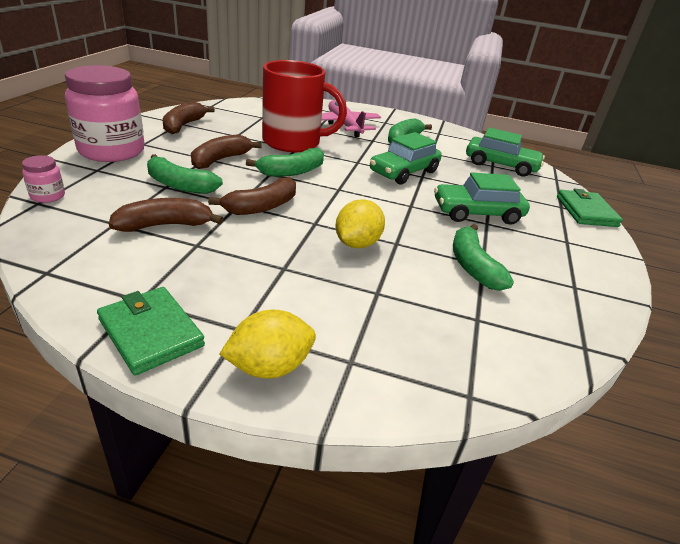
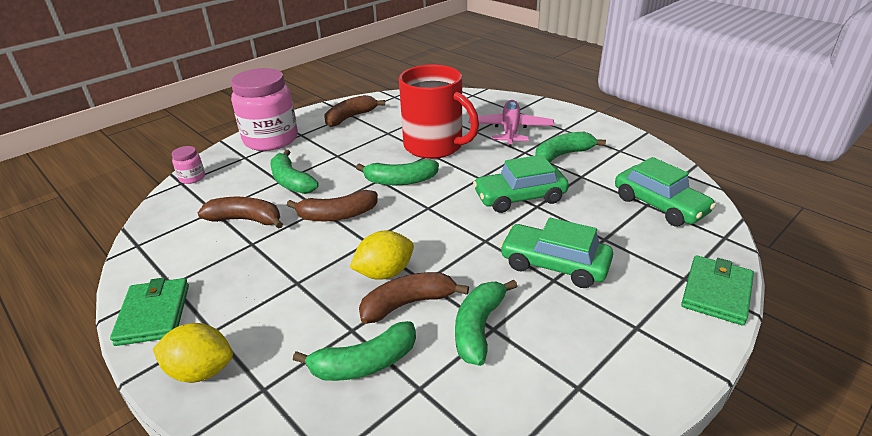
camera: 35 degrees right, 0 degrees up
brown banana [191,134,262,169] -> brown banana moved to [359,272,469,324]
none -> green banana [293,321,416,381]

